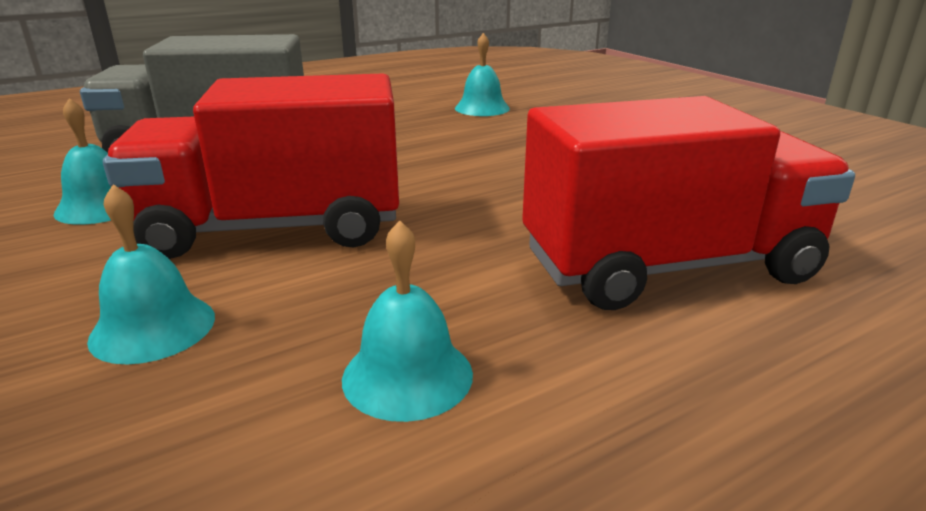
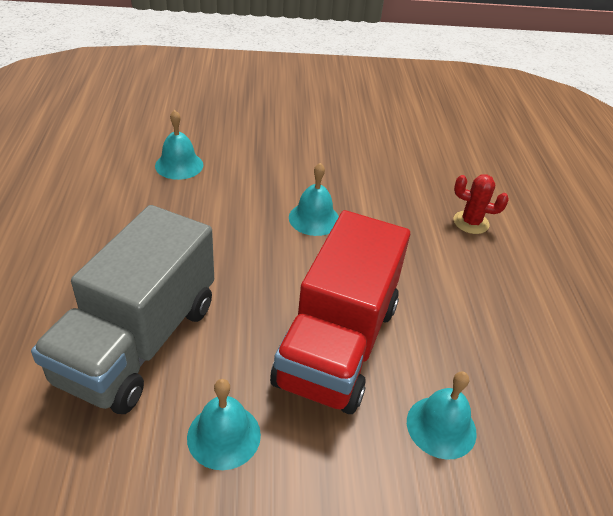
camera: 65 degrees left, 15 degrees up
turquoise bell [342,220,473,422] -> turquoise bell moved to [289,163,339,236]
red truck [522,96,855,310] -> red cactus [454,174,509,234]

